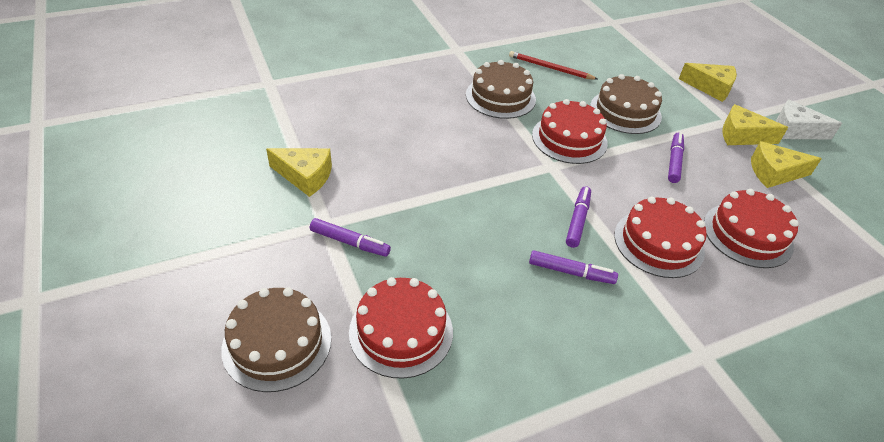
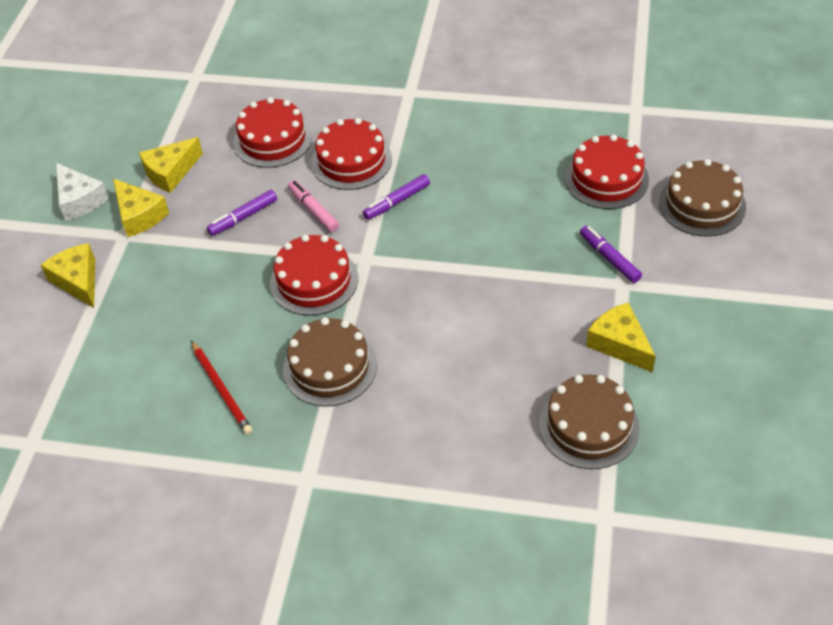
camera: 140 degrees left, 5 degrees up
purple marker [529,250,618,284] -> none
brown cake [590,74,662,134] -> brown cake moved to [539,375,640,469]
yellow cheese [751,141,822,188] -> yellow cheese turned 105 degrees clockwise [139,137,203,193]
none -> pink marker [288,180,339,232]

